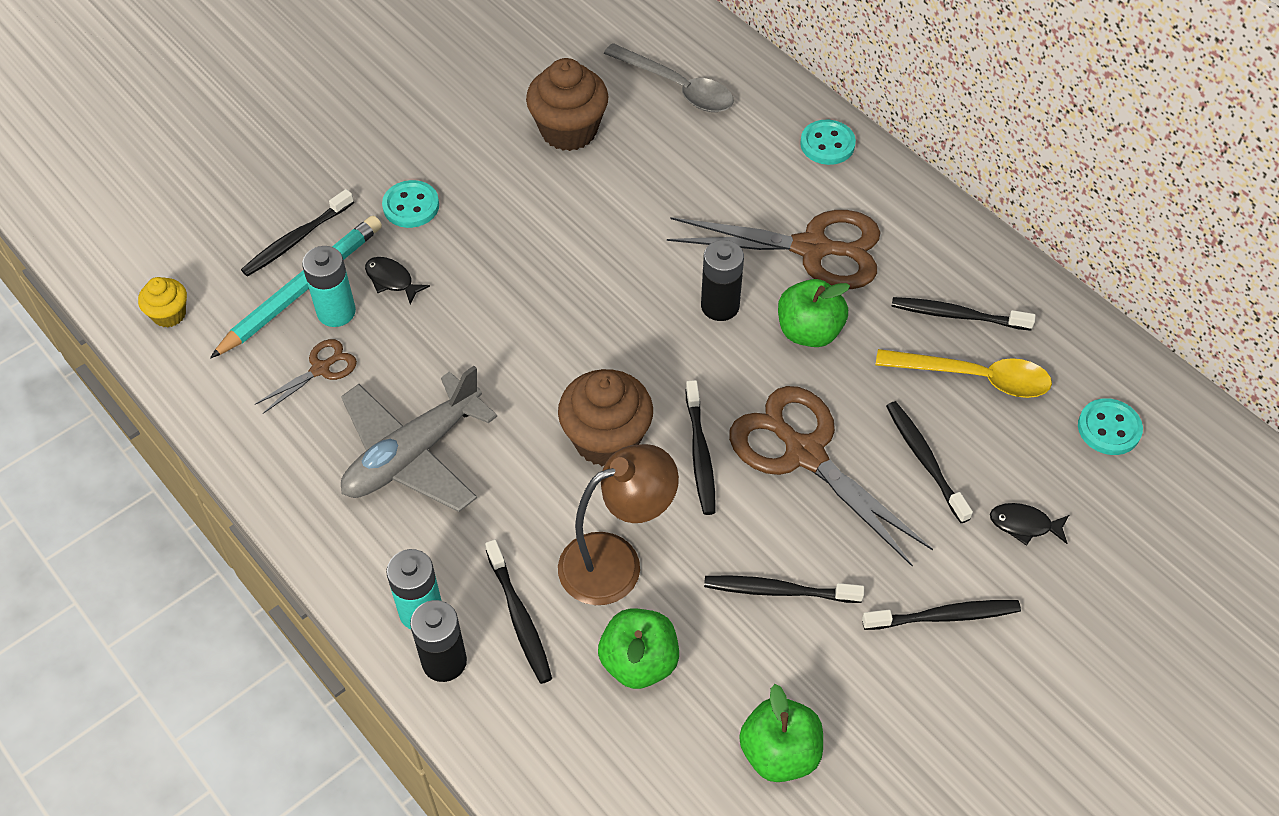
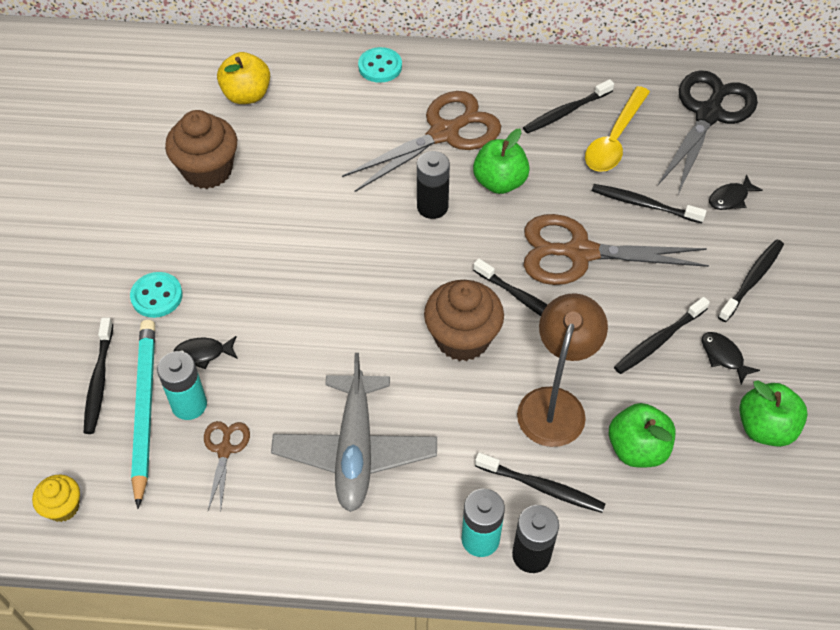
camera: 45 degrees left, 0 degrees up
grey spoon [604,43,733,112] -> yellow apple [217,52,270,104]
yellow spoon [876,349,1052,398] -> yellow spoon turned 150 degrees clockwise [585,86,650,172]
turquoise button [1078,398,1143,455] -> black scissors [658,70,758,194]
none -> black fish [702,332,760,384]

